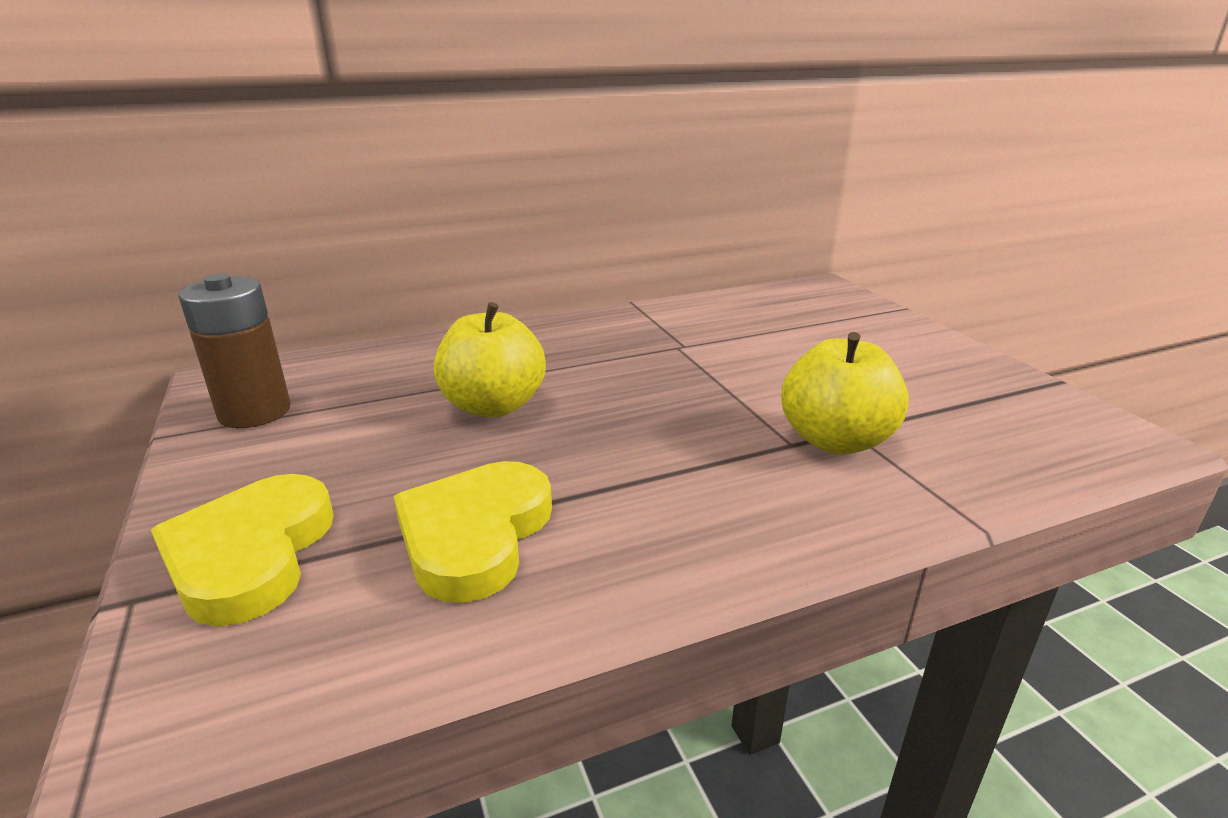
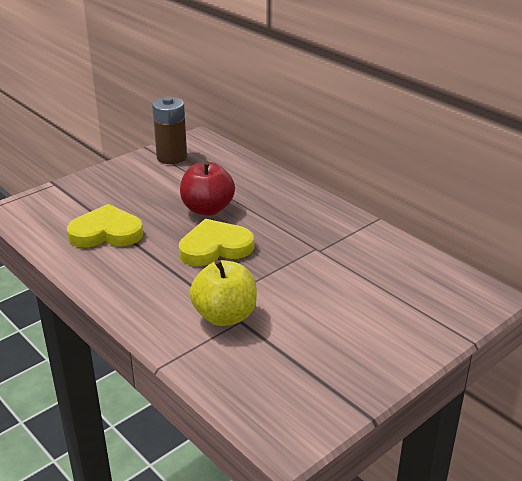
camera: 70 degrees right, 5 degrees up
yellow heart [151,474,334,626] -> yellow heart moved to [179,219,254,266]
yellow apple [434,302,546,418] -> red apple [180,161,235,216]

